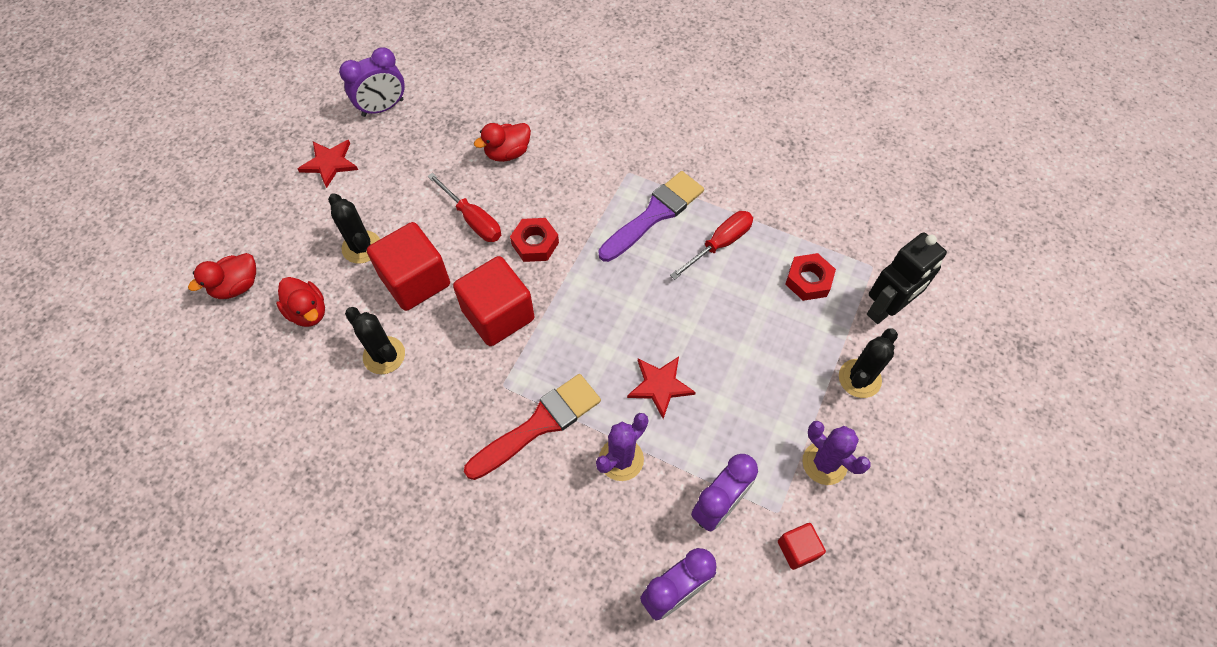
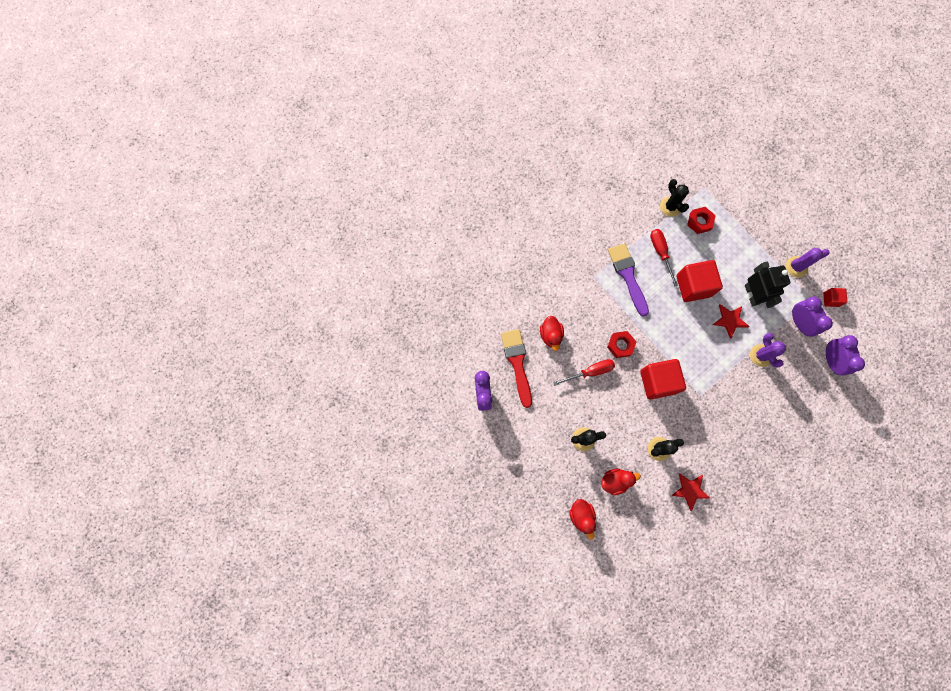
camera: 65 degrees left, 15 degrees up
red star [298,140,358,188] -> red star moved to [671,473,710,511]
red cube [367,222,450,311] -> red cube moved to [676,260,723,302]
red brush [464,374,601,480] -> red brush moved to [501,329,532,408]
black cactus [839,328,898,398] -> black cactus moved to [660,179,689,217]
black robot [867,232,947,324] -> black robot moved to [745,261,790,308]

